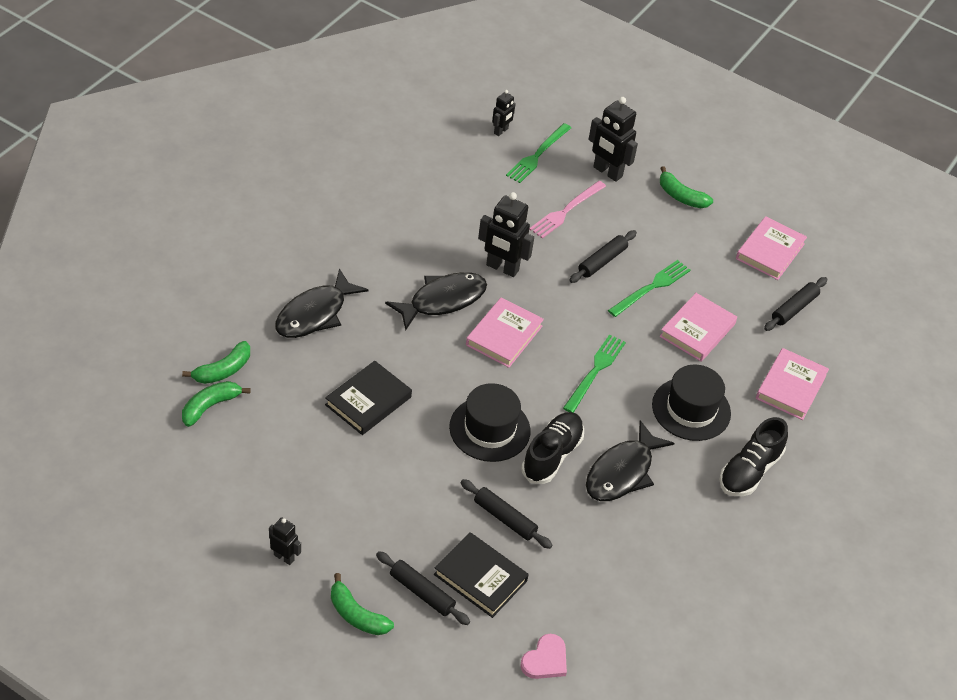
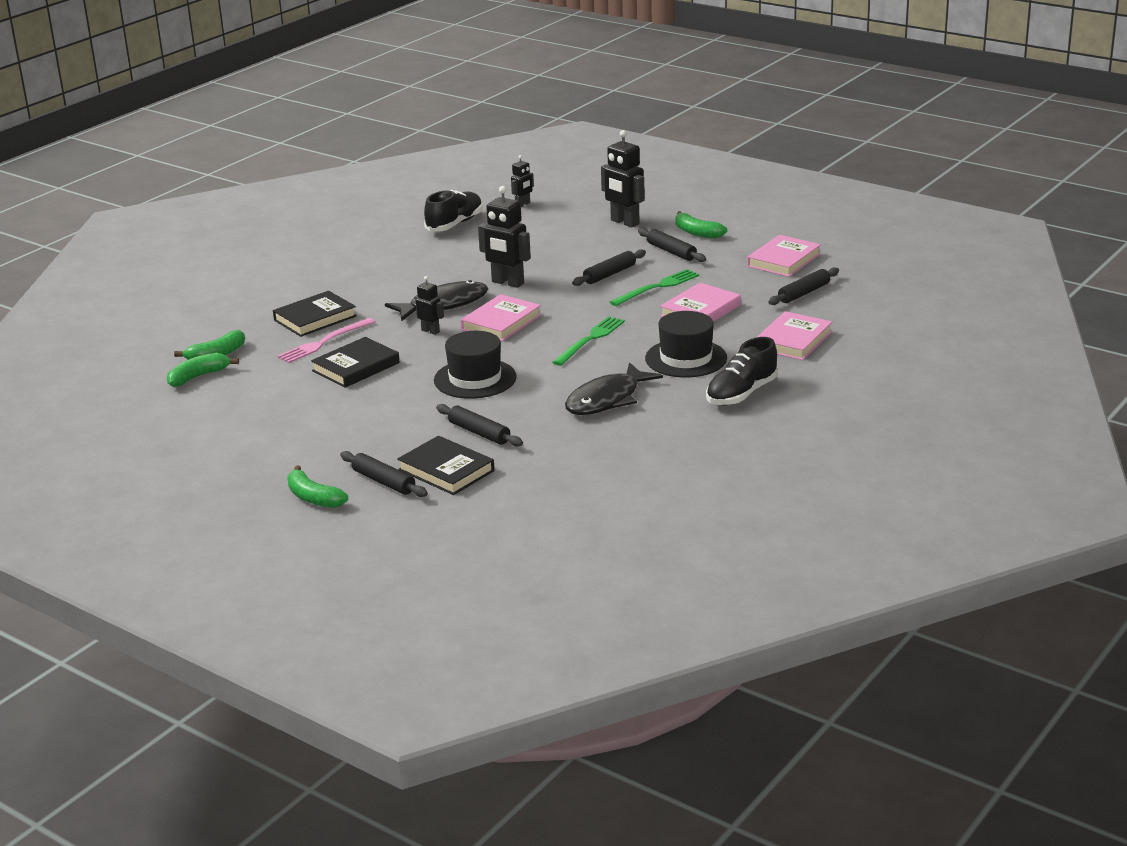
camera: 10 degrees right, 20 degrees down
black robot [269,517,301,565] -> black robot moved to [415,276,444,335]
black fish [275,269,368,338] -> black book [273,291,357,337]
green fork [506,123,571,183] -> none
pink heart [520,634,567,679] -> none
black shoe [521,412,584,484] -> black shoe moved to [424,190,483,231]
pink fork [529,181,606,239] -> pink fork moved to [277,318,375,363]
none -> black rolling pin [638,228,706,262]

